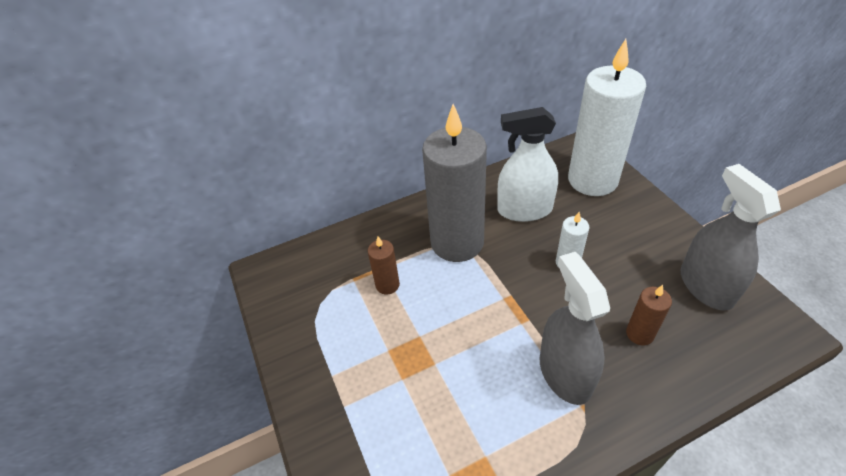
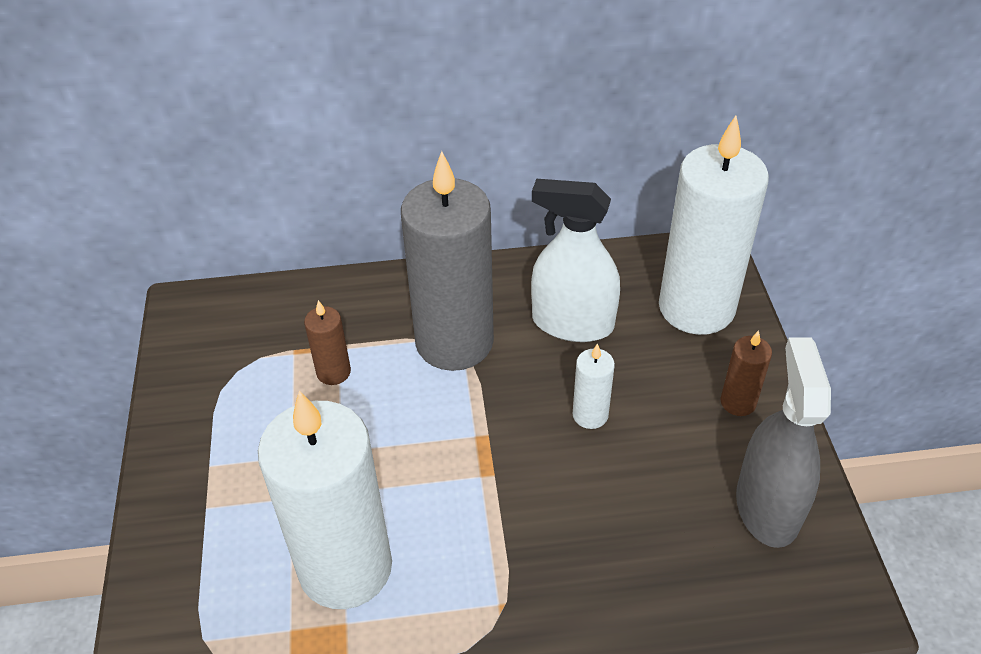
camera: 15 degrees right, 0 degrees up
grey spray bottle [540,252,610,405] -> none
brown candle [626,285,672,345] -> brown candle moved to [721,330,772,416]
none -> white candle [258,391,392,609]

